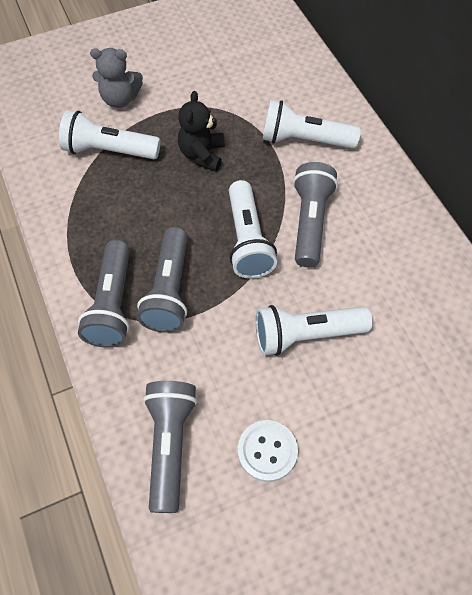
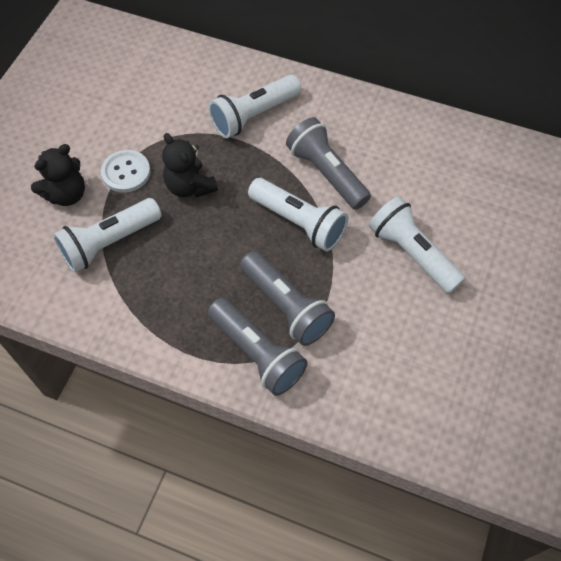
camera: 45 degrees left, 0 degrees up
grey teddy bear [90,48,143,108] -> black teddy bear [31,144,85,206]
grey flashlight [143,381,197,513] -> none
white button [238,420,298,482] -> white button moved to [101,150,150,193]
white flashlight [255,305,373,356] -> white flashlight turned 105 degrees clockwise [369,196,465,294]

